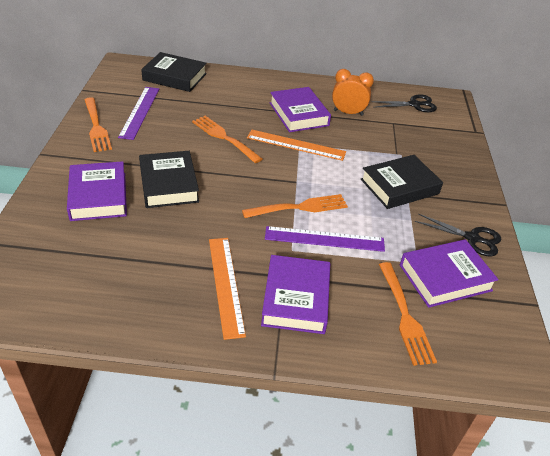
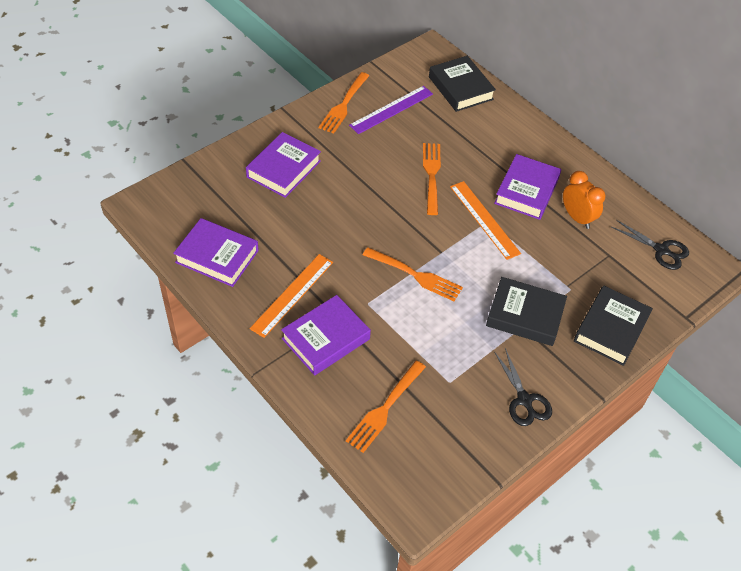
camera: 45 degrees right, 10 degrees up
black book [139,151,199,208] -> black book moved to [574,286,653,366]
purple ruler [265,226,385,252] -> none
purple book [400,239,499,308] -> purple book moved to [173,218,259,287]

